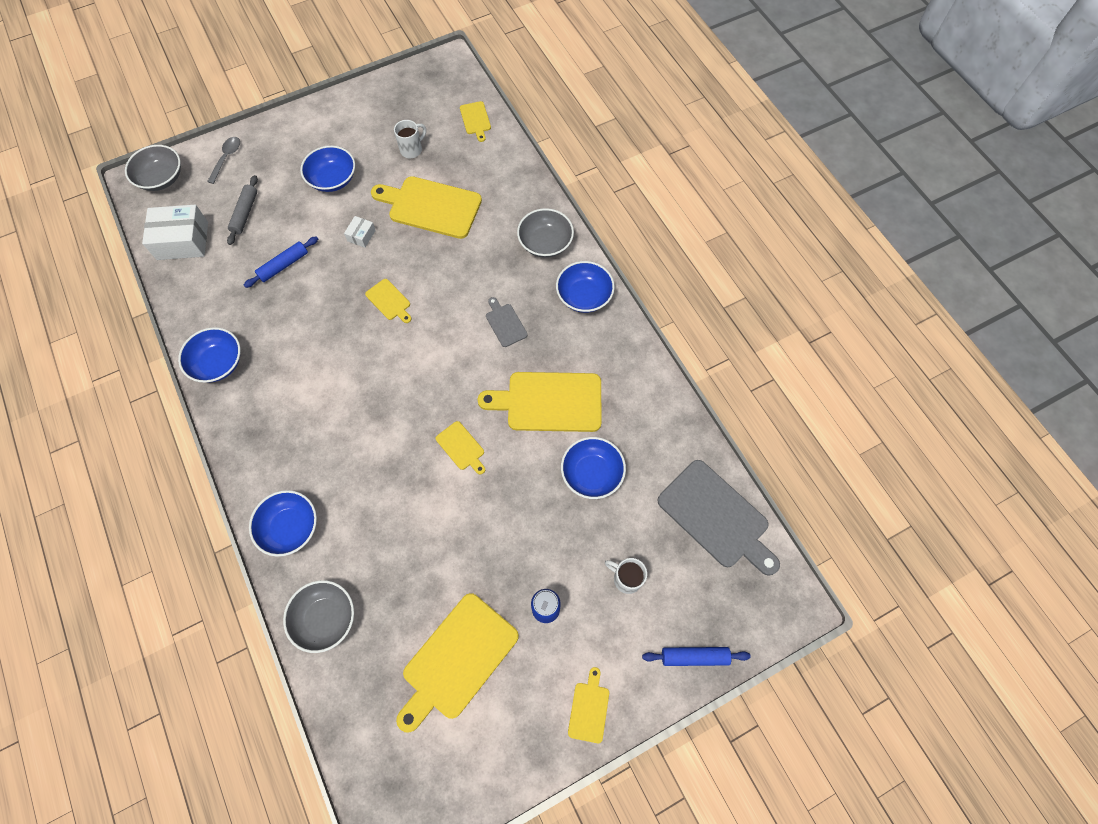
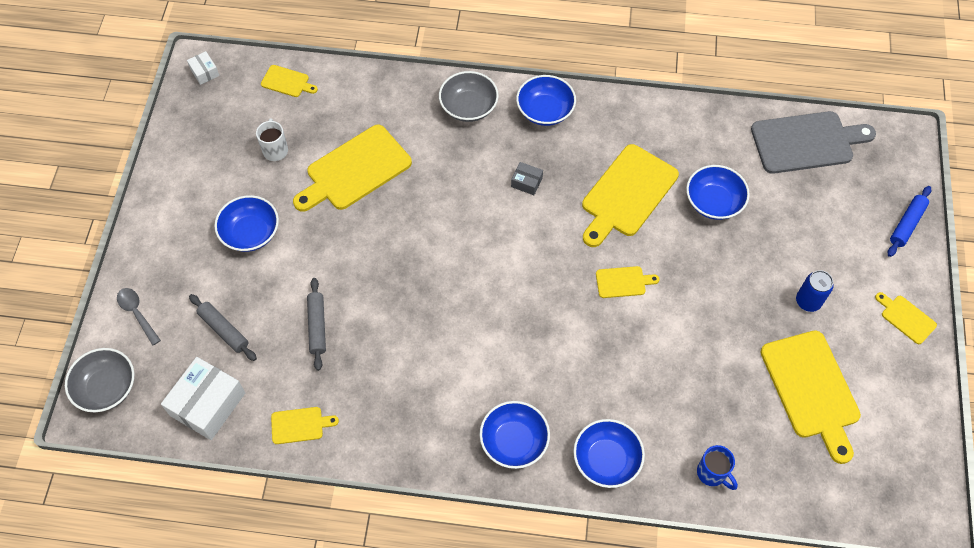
camera: 55 degrees left, 5 degrees down
blue bowl [178,327,241,383] -> blue bowl moved to [480,401,550,469]
blue rolling pin [244,236,318,288] -> grey rolling pin [307,278,326,371]
grey bowl [283,580,354,653] -> blue mug [697,445,738,490]
white box [344,216,376,248] -> white box moved to [187,51,219,85]
yellow cutting board [365,279,411,323] -> yellow cutting board moved to [271,407,339,444]
grey cutting board [486,297,528,347] -> grey box [511,162,543,195]
white mug [605,558,647,594] -> none

